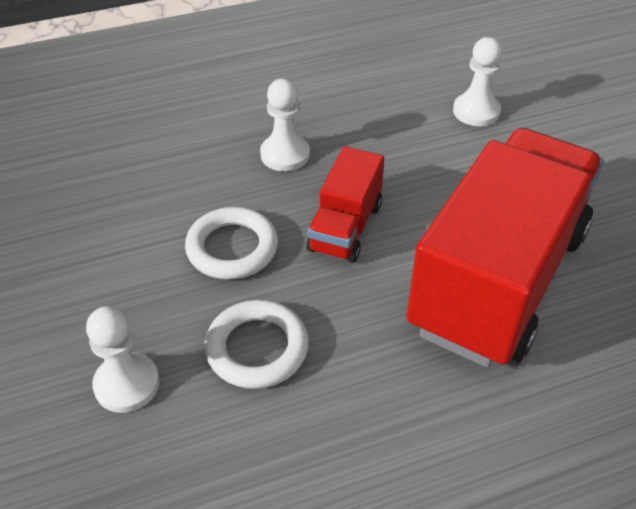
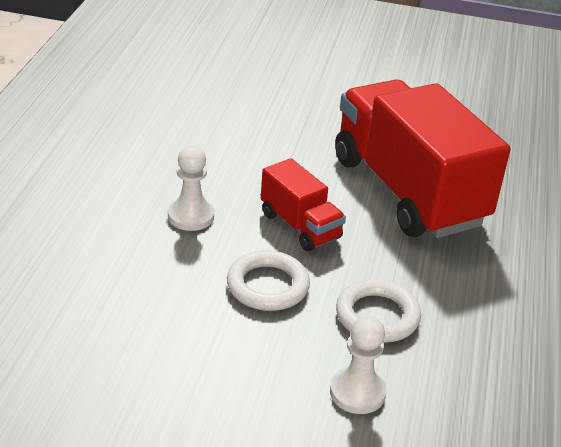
camera: 60 degrees left, 10 degrees down
white pawn [453,37,503,126] -> none

